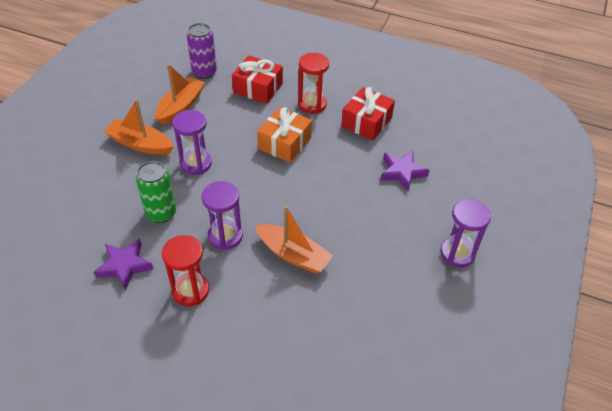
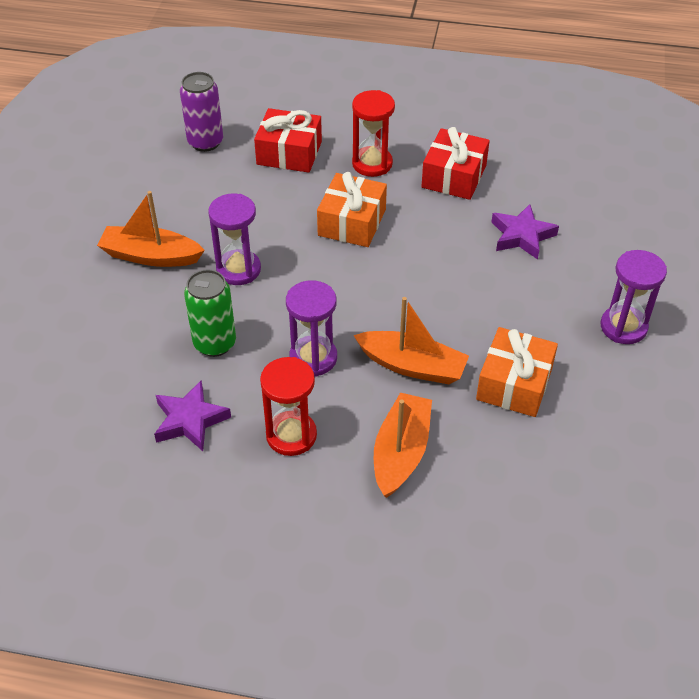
camera: 10 degrees left, 0 degrees up
orange boat [155,64,205,125] -> orange boat moved to [374,392,432,498]
none -> orange gift [476,327,558,417]

